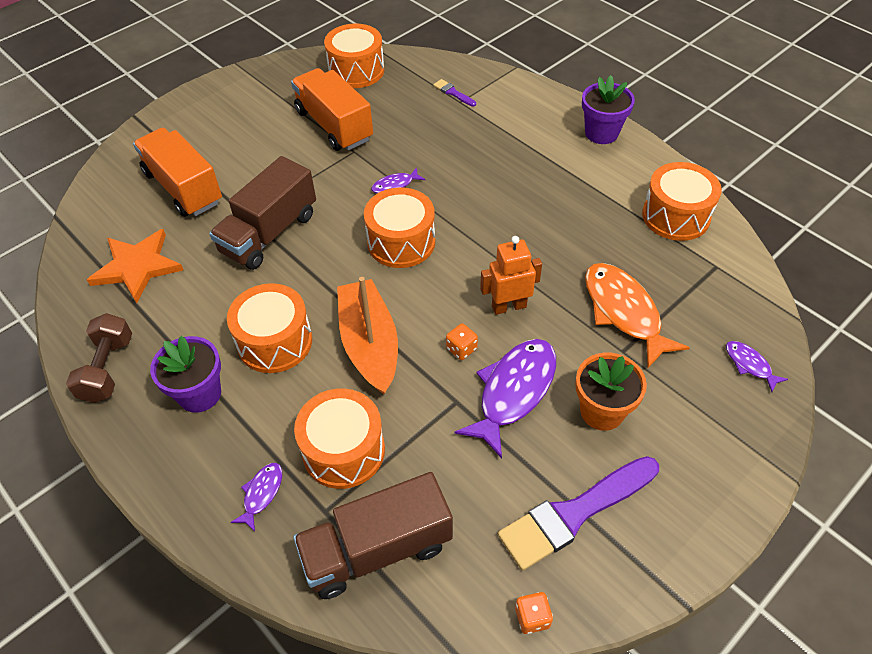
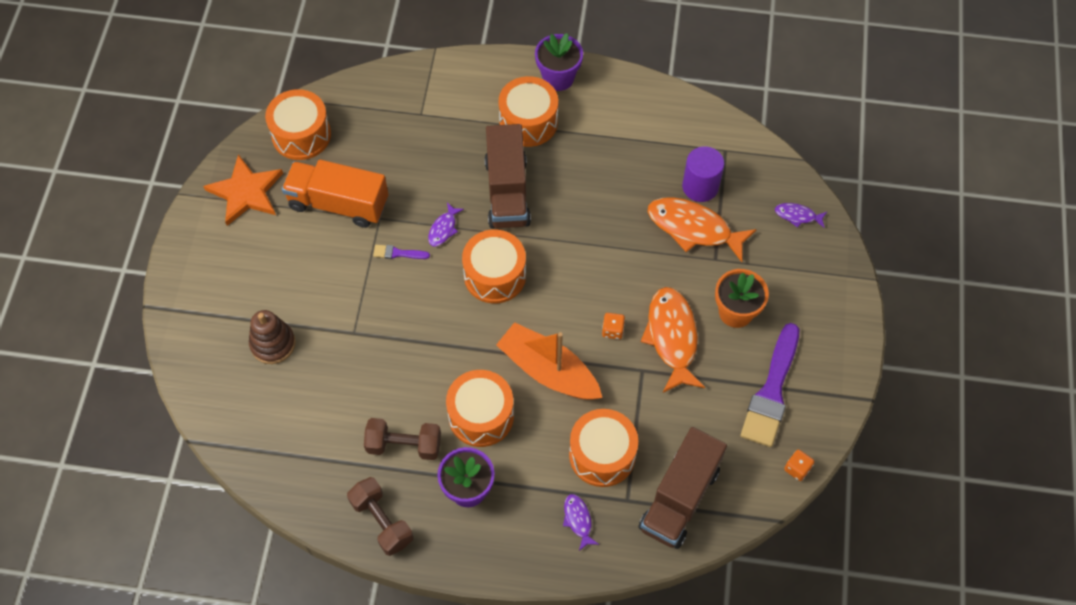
camera: 40 degrees left, 10 degrees up
orange star [87,229,184,303] -> orange star moved to [203,154,283,226]
orange truck [133,128,222,217] -> brown stacking toy [249,310,296,364]
brown truck [209,156,316,270] -> brown truck moved to [484,124,531,228]
purple brush [433,79,476,107] -> purple brush moved to [373,245,430,259]
purple fish [455,339,556,458] -> orange fish [641,287,705,393]
orange robot [480,236,542,315] -> none
orange drum [642,162,722,241] -> orange drum moved to [499,76,558,147]
none -> brown dumbbell [364,418,441,460]
none -> purple cylinder [682,146,724,202]

